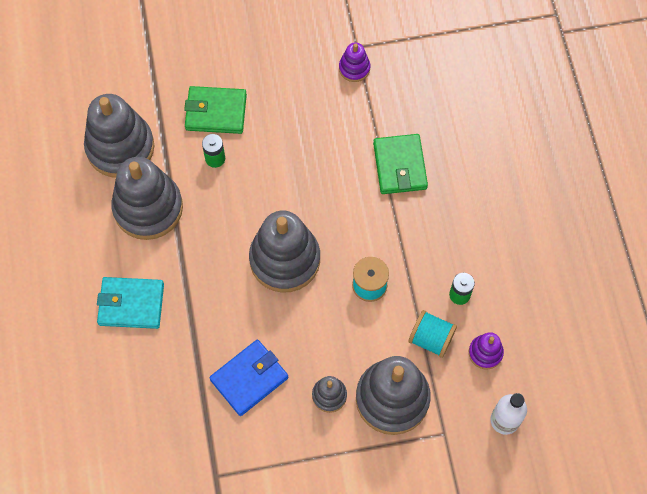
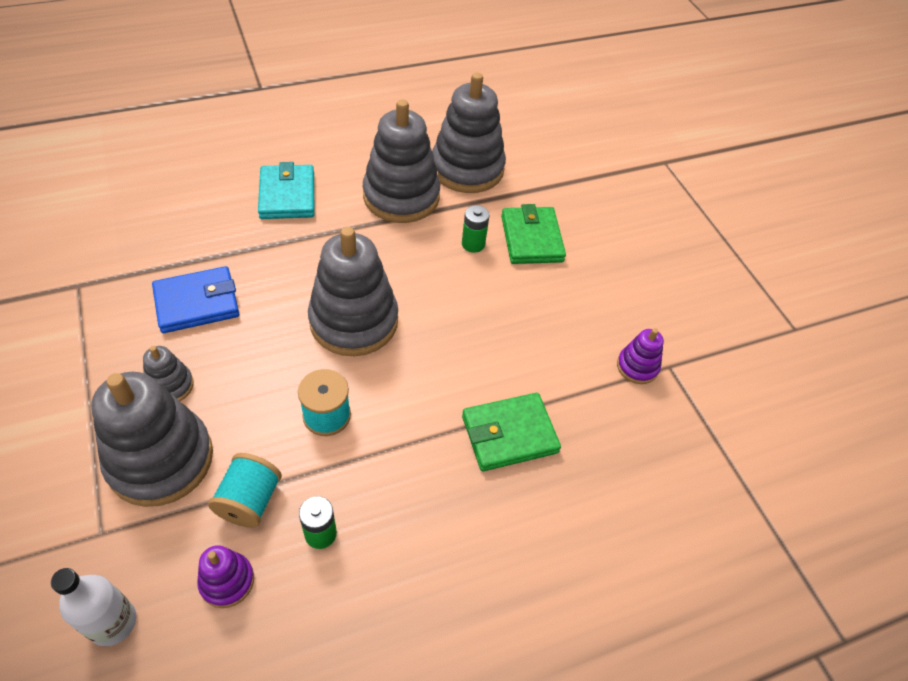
camera: 75 degrees right, 15 degrees down
blue wallet [209,340,288,416] -> blue wallet turned 60 degrees counterclockwise [152,266,239,333]

